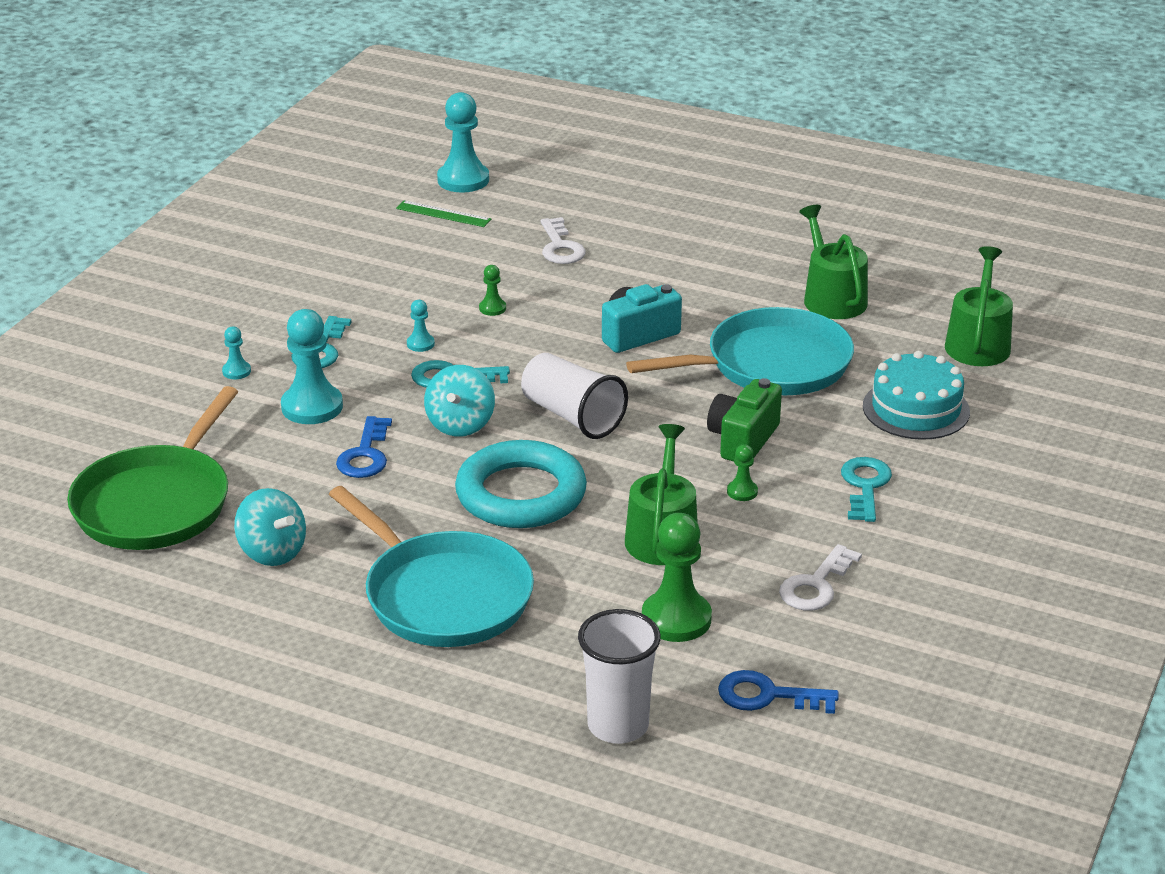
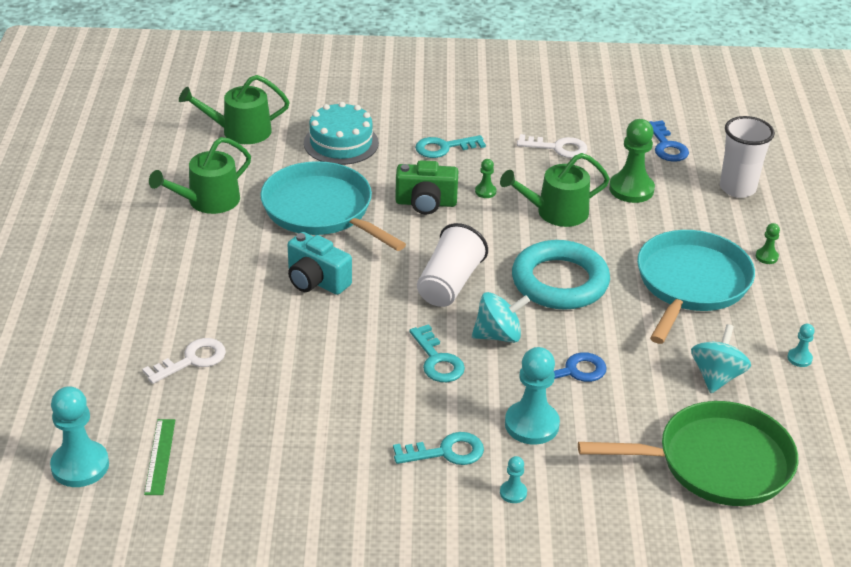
camera: 115 degrees left, 5 degrees up
turquoise pawn [407,300,435,352] -> turquoise pawn moved to [787,324,815,367]
green pawn [479,265,506,316] -> green pawn moved to [756,223,780,264]

